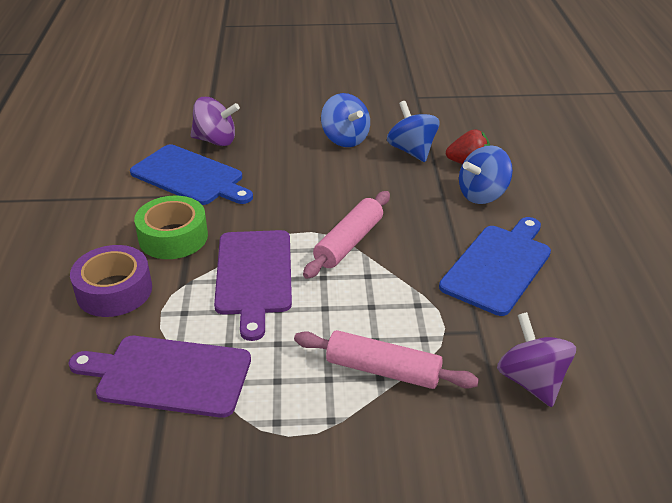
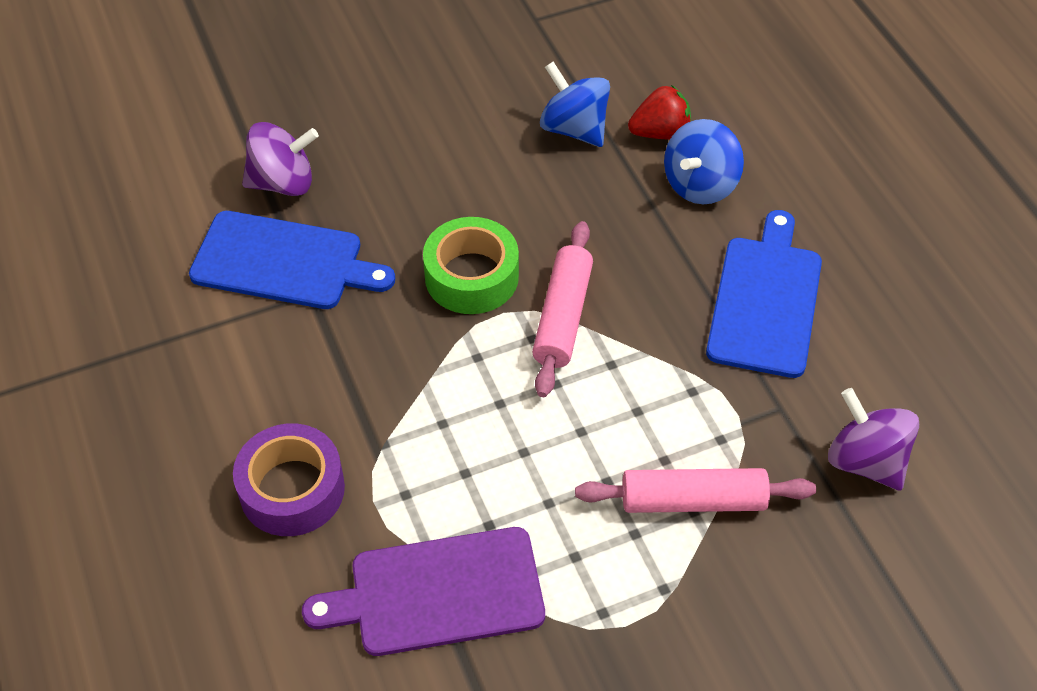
camera: 20 degrees left, 15 degrees up
green tape [134,196,208,259] -> green tape moved to [423,217,519,314]
purple cutting board [214,230,292,341] -> none
blue spinning top [321,93,370,147] -> none

